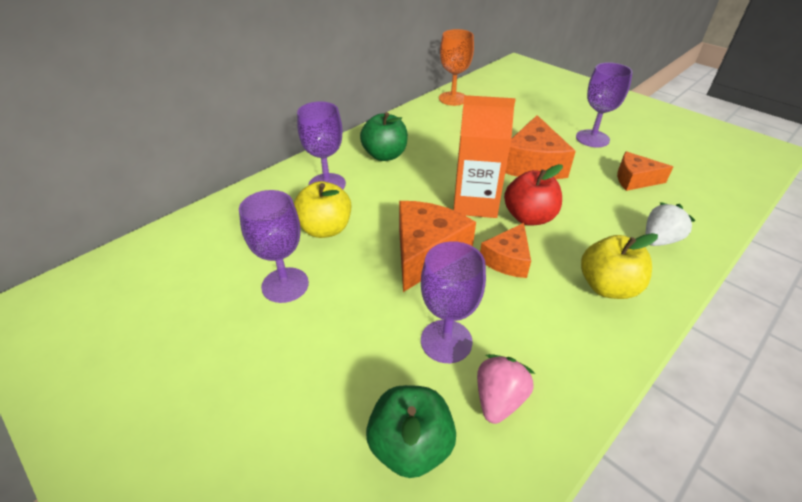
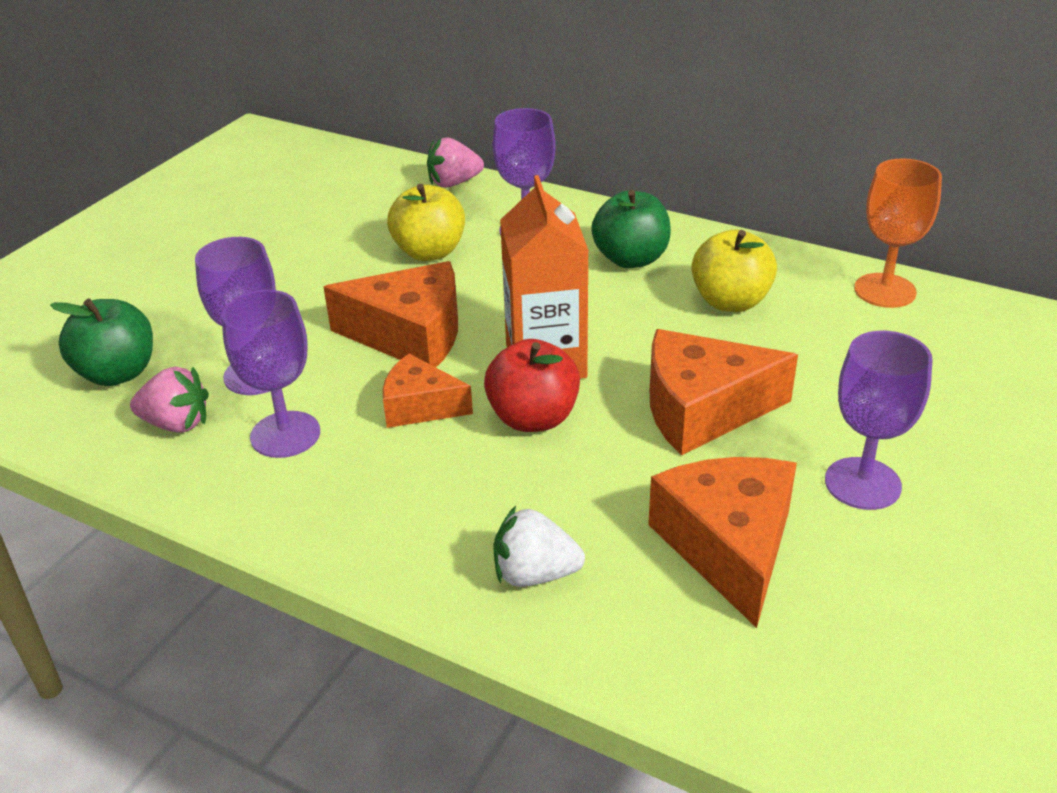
camera: 75 degrees right, 5 degrees down
purple goblet [239,190,309,303] -> purple goblet moved to [222,290,320,458]
yellow apple [581,233,658,299] -> yellow apple moved to [692,230,777,312]
orange cheese [617,151,673,191] -> orange cheese [648,457,797,628], size x1.64
white strawberry [645,202,695,246] -> white strawberry turned 150 degrees clockwise [494,506,585,587]
none -> pink strawberry [427,137,484,187]

